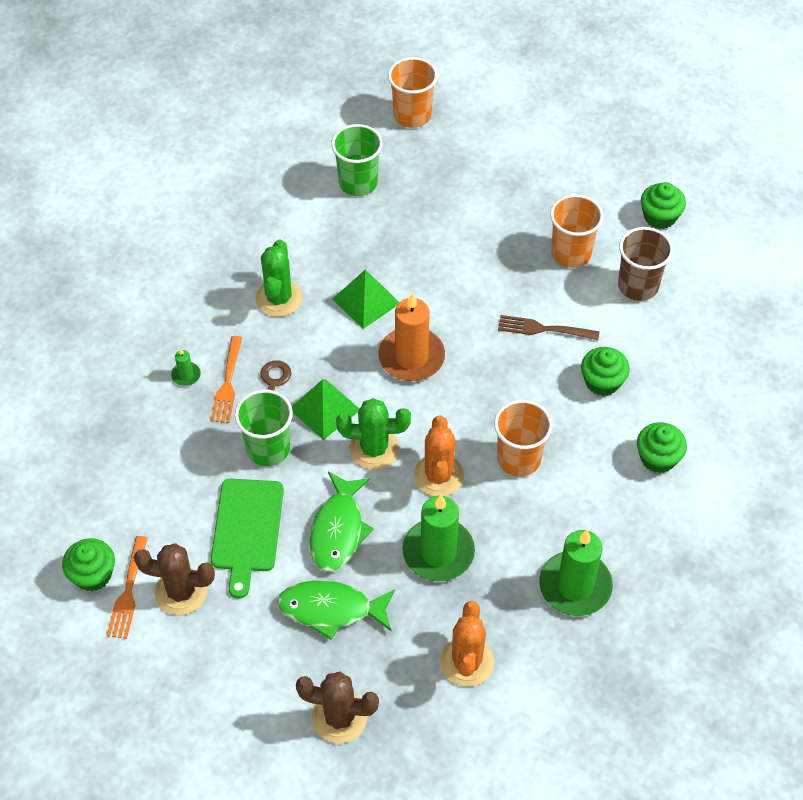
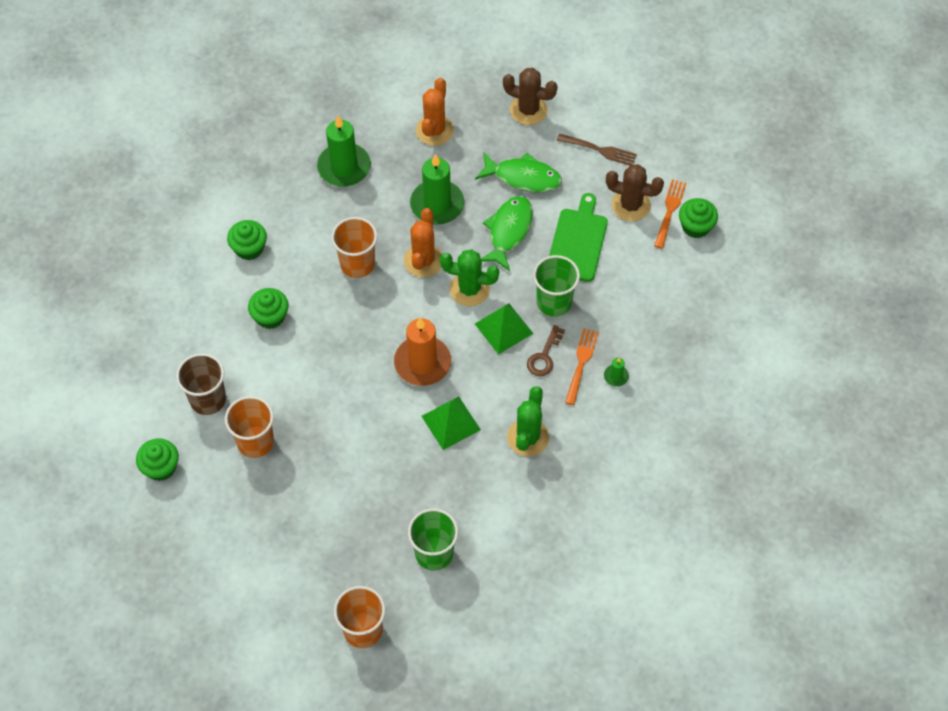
camera: 170 degrees left, 5 degrees up
brown fork [498,315,599,340] -> brown fork moved to [556,134,637,165]

